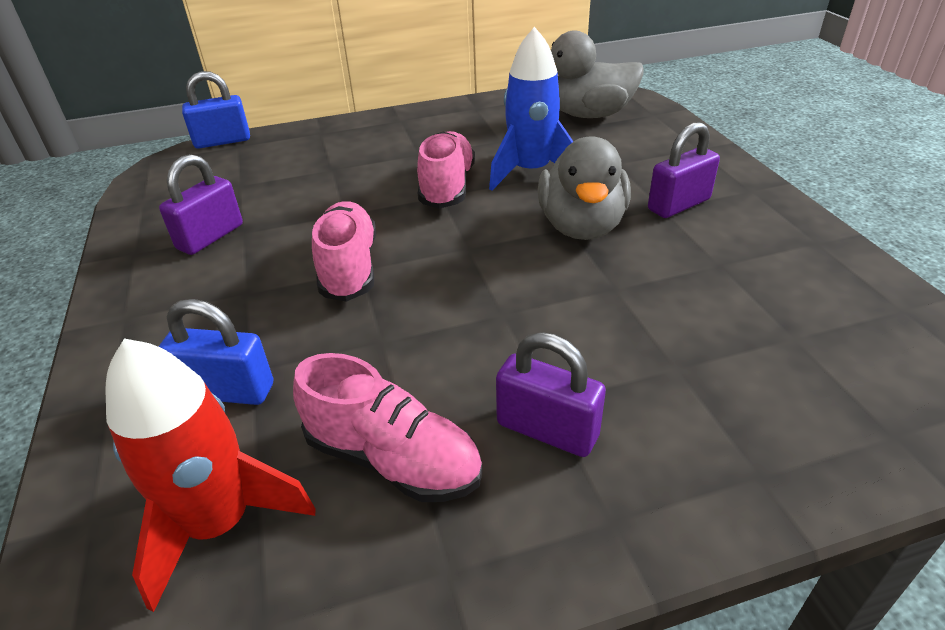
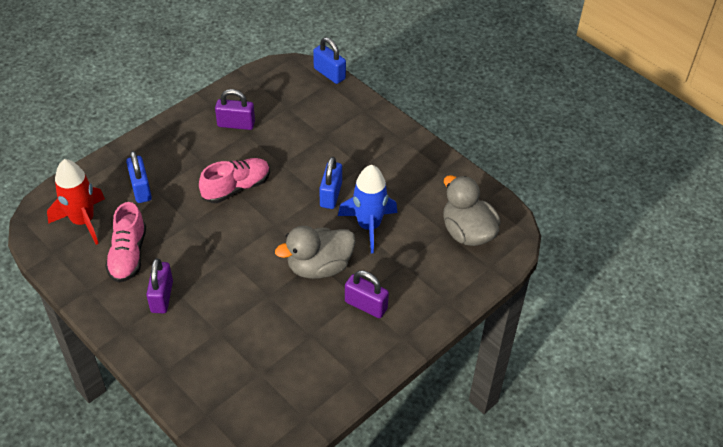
camera: 60 degrees right, 10 degrees up
pink shoe [417,131,475,209] -> blue padlock [319,157,342,209]

